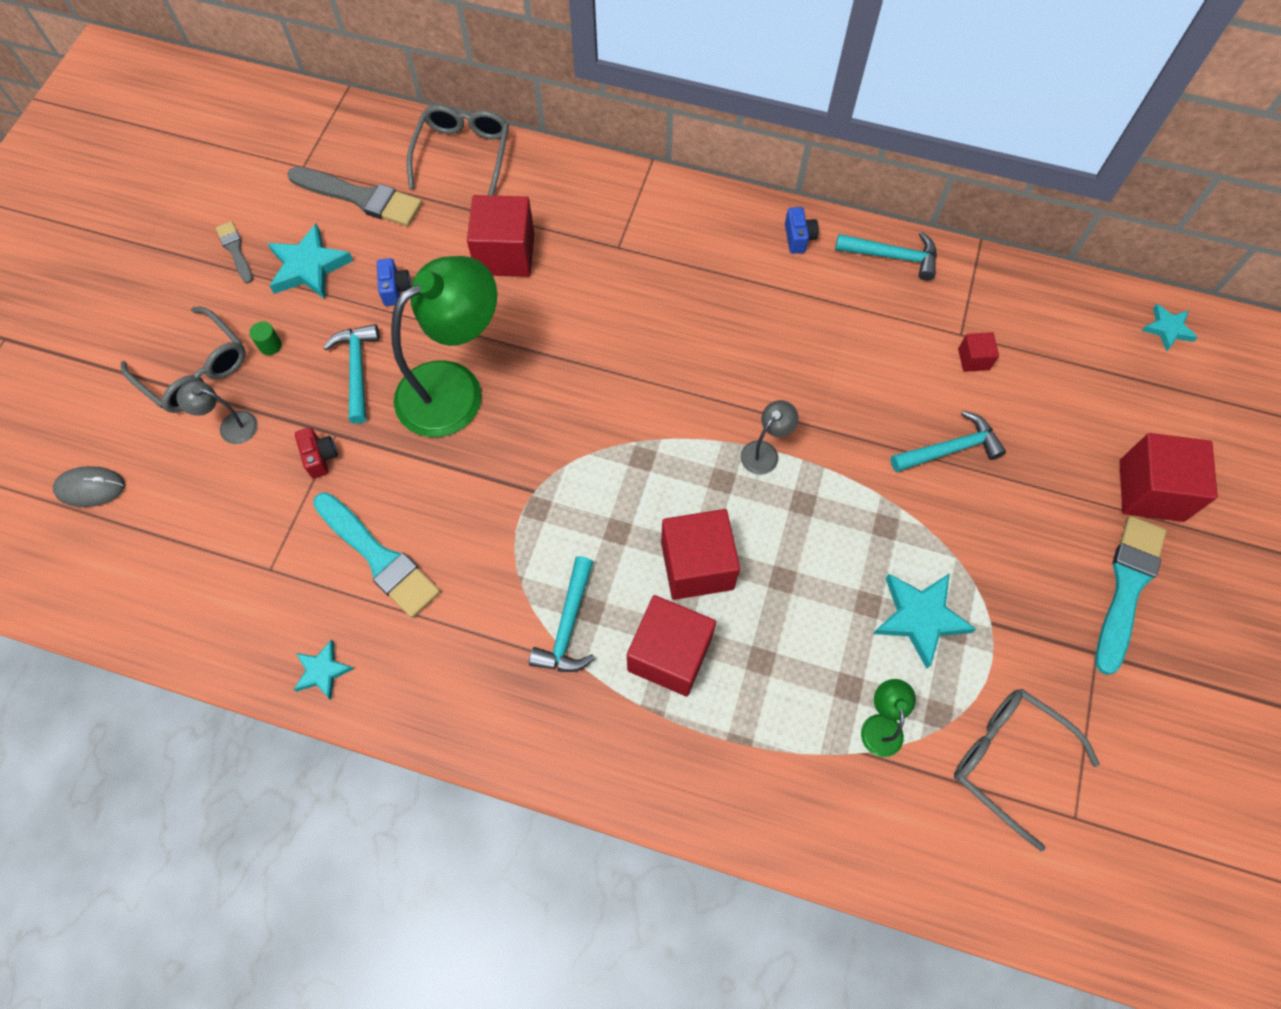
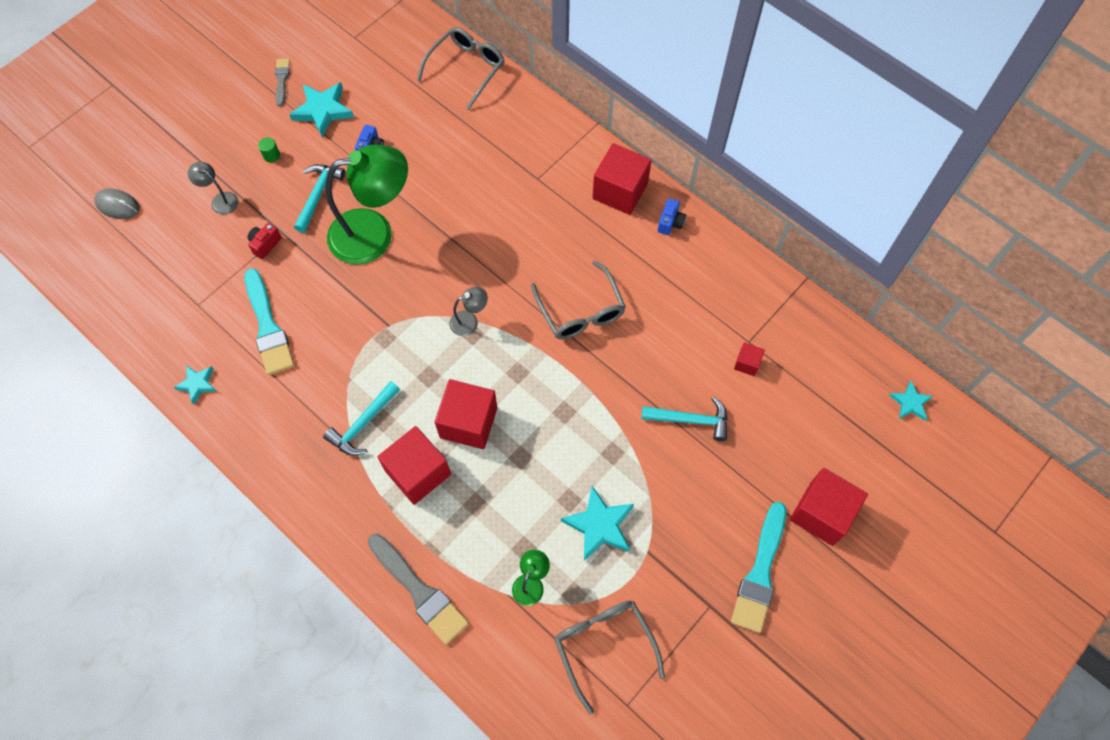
camera: 25 degrees right, 0 degrees up
grey glasses [120,307,246,413] -> grey glasses moved to [531,260,626,339]
grey brush [287,167,422,226] -> grey brush moved to [368,534,469,645]
red camera [295,427,338,478] -> red camera turned 150 degrees counterclockwise [248,223,281,259]
red cube [467,195,535,277] -> red cube moved to [592,143,652,215]
grey lamp [741,400,799,475] -> grey lamp moved to [449,287,488,336]
turquoise hammer [835,232,937,281] -> none
turquoise brush [1095,516,1167,675] -> turquoise brush turned 150 degrees clockwise [731,502,786,633]

